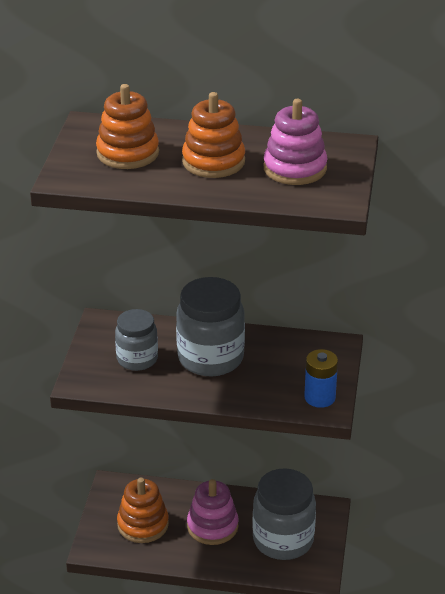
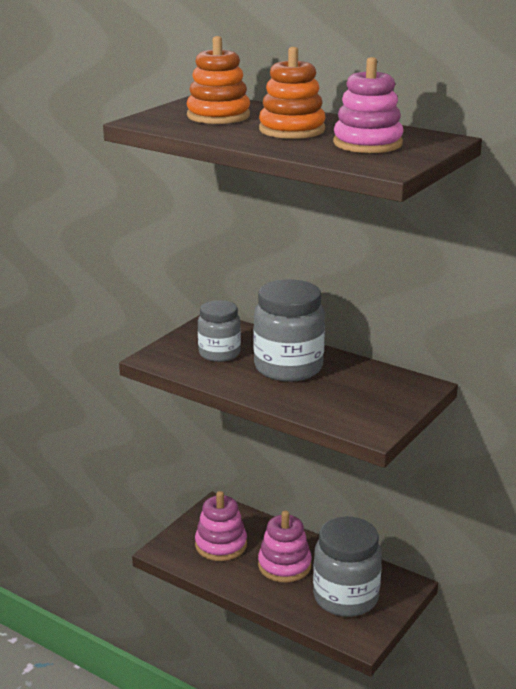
camera: 25 degrees right, 10 degrees down
orange stacking toy [117,478,169,543] -> pink stacking toy [195,491,247,561]
blue battery [304,349,338,408] -> none

